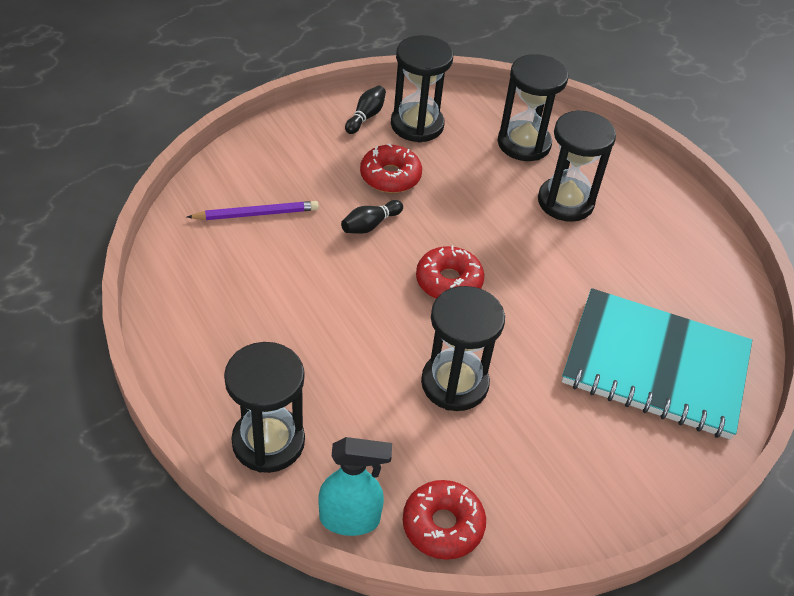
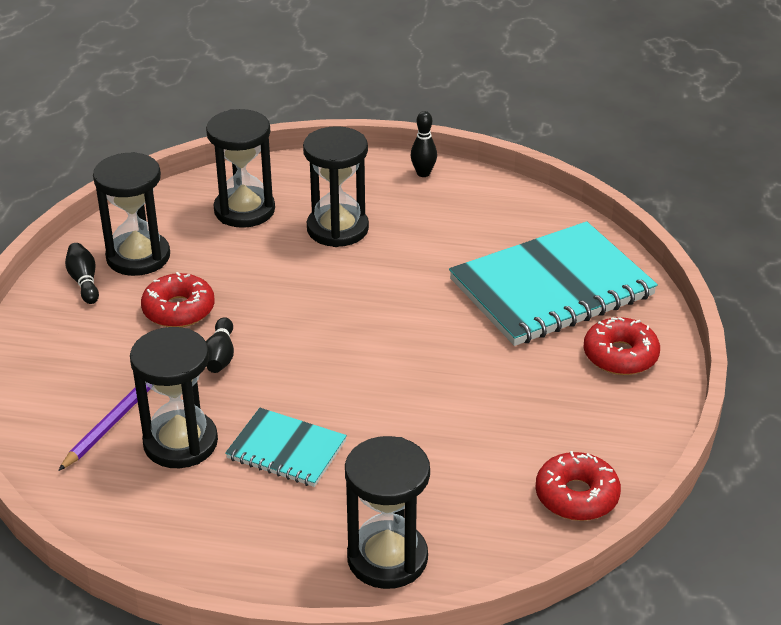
camera: 45 degrees left, 10 degrees down
turquoise spray bottle [318,437,392,536] -> none
red donut [416,245,484,299] -> red donut moved to [583,317,660,375]
black hourglass [421,286,505,411] -> black hourglass moved to [130,327,218,468]
none -> turquoise notebook [225,408,347,487]
none -> black bowling pin [411,111,437,177]

